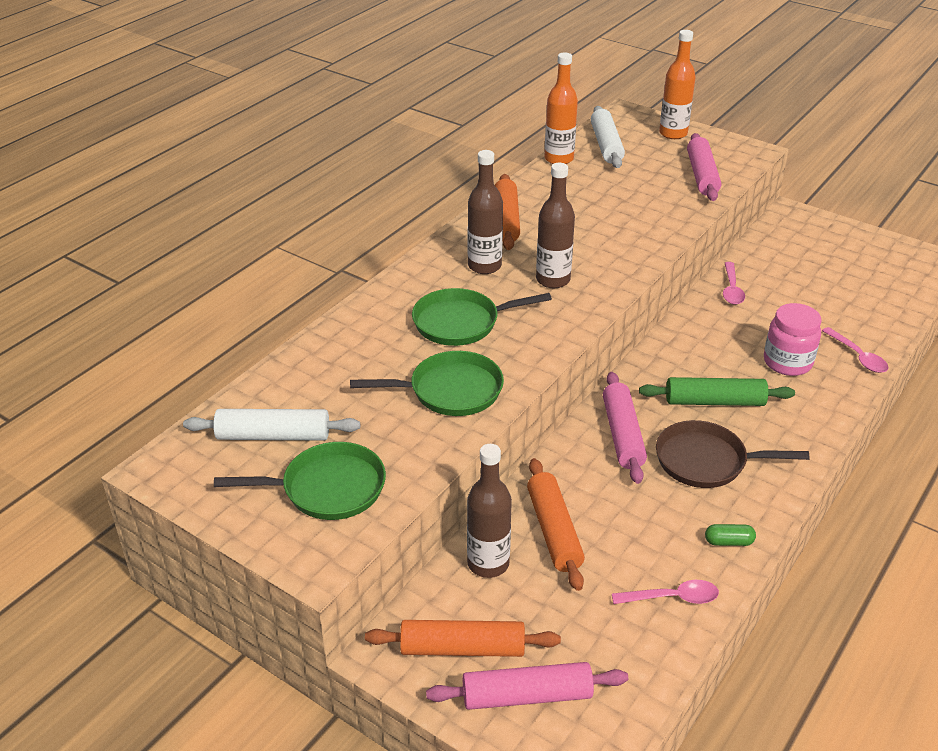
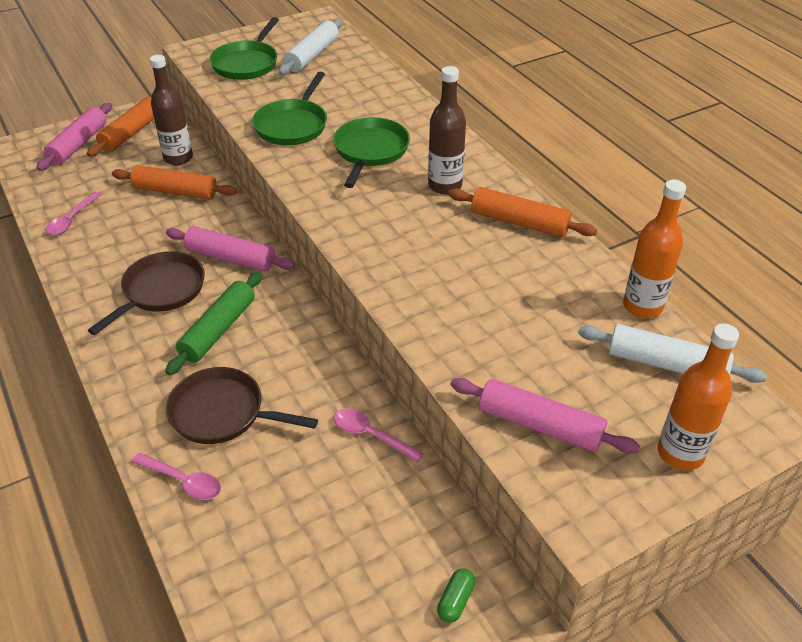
camera: 115 degrees right, 5 degrees up
brown bottle [536,163,575,288] -> none
green capsule [705,524,756,546] -> green capsule moved to [437,568,475,623]
pink jar [764,303,821,376] -> brown pan [166,367,318,444]
pink spoon [822,327,889,373] -> pink spoon turned 150 degrees counterclockwise [131,453,221,500]

